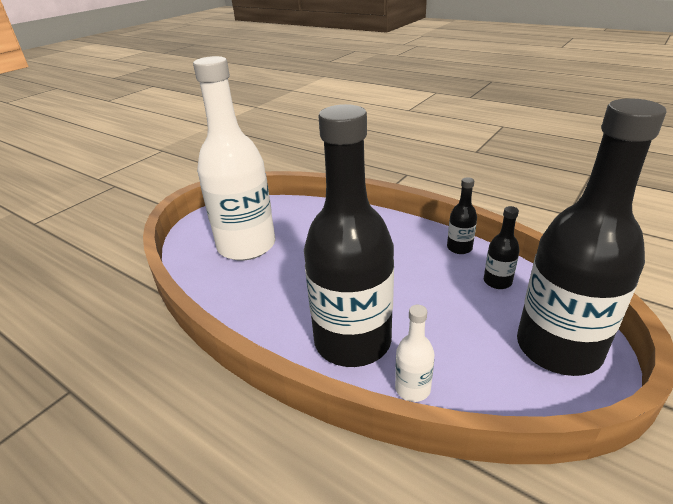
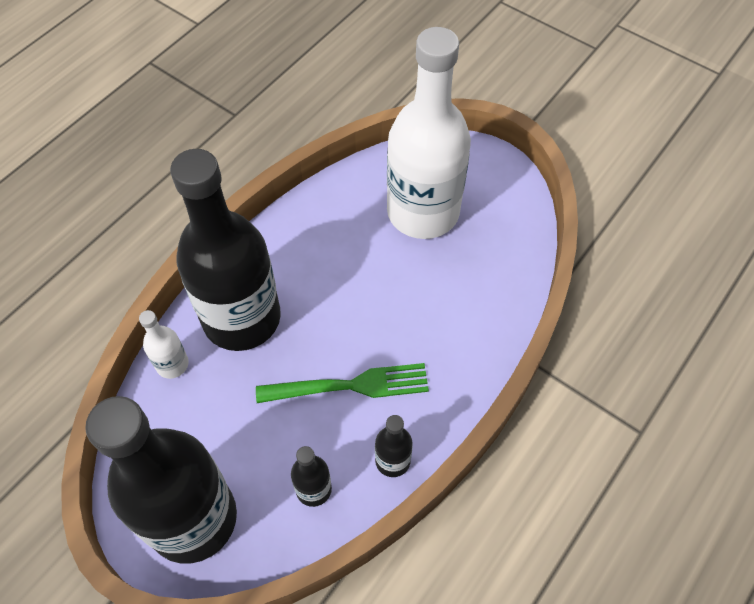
camera: 90 degrees right, 25 degrees up
none -> green fork [256,363,429,403]

